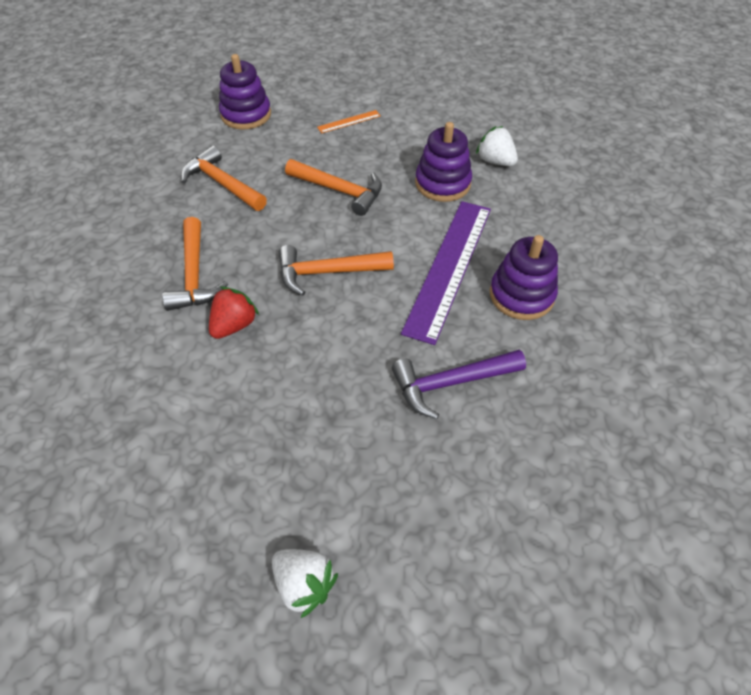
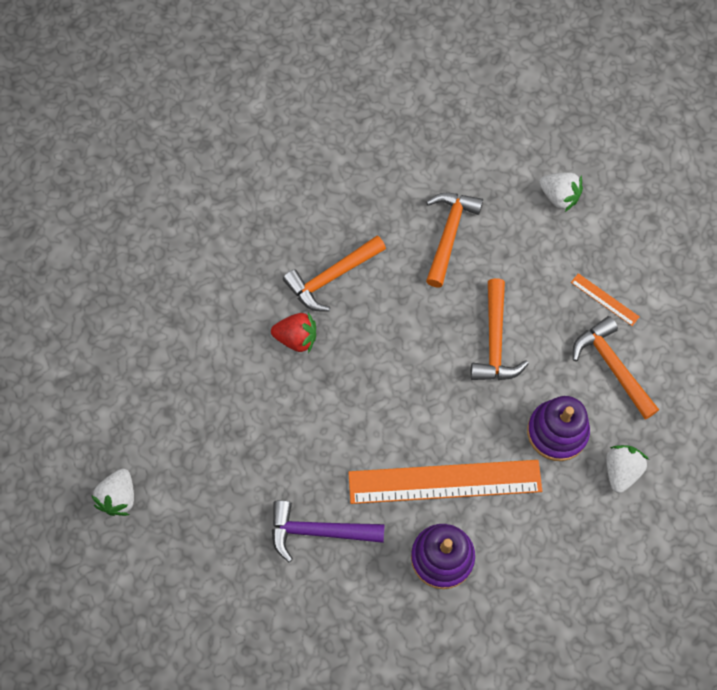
camera: 65 degrees right, 15 degrees up
purple stacking toy [219,54,271,130] -> white strawberry [539,172,583,212]
orange hammer [279,245,394,296] -> orange hammer moved to [573,316,659,419]
purple hammer [392,350,526,419] -> purple hammer turned 45 degrees counterclockwise [272,500,384,562]
purple ruler [401,201,491,345] -> orange ruler [348,460,542,504]

